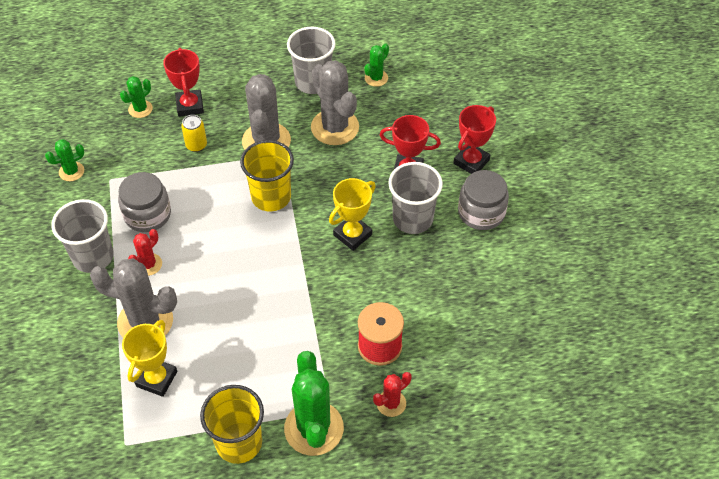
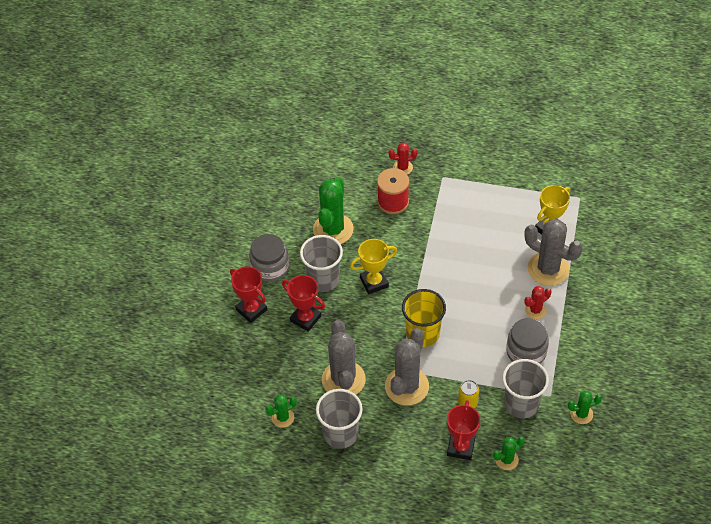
camera: 155 degrees left, 0 degrees up
grey cup [51,199,114,273] -> grey cup moved to [503,359,549,418]
yellow cup [200,385,264,464] -> none
green cactus [284,351,344,456] -> green cactus moved to [313,177,354,244]
red trophy [453,105,496,174] -> red trophy turned 75 degrees clockwise [230,266,267,323]

